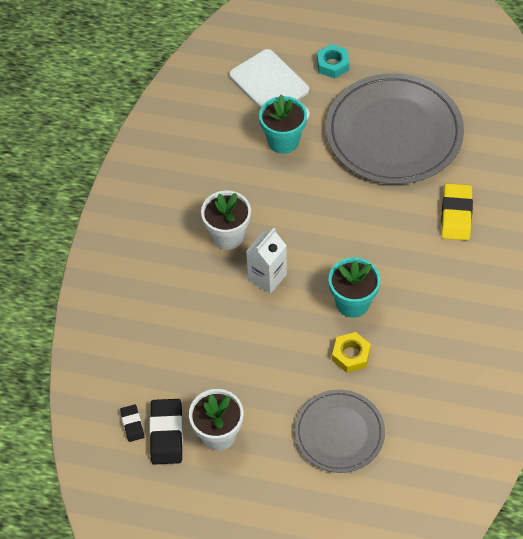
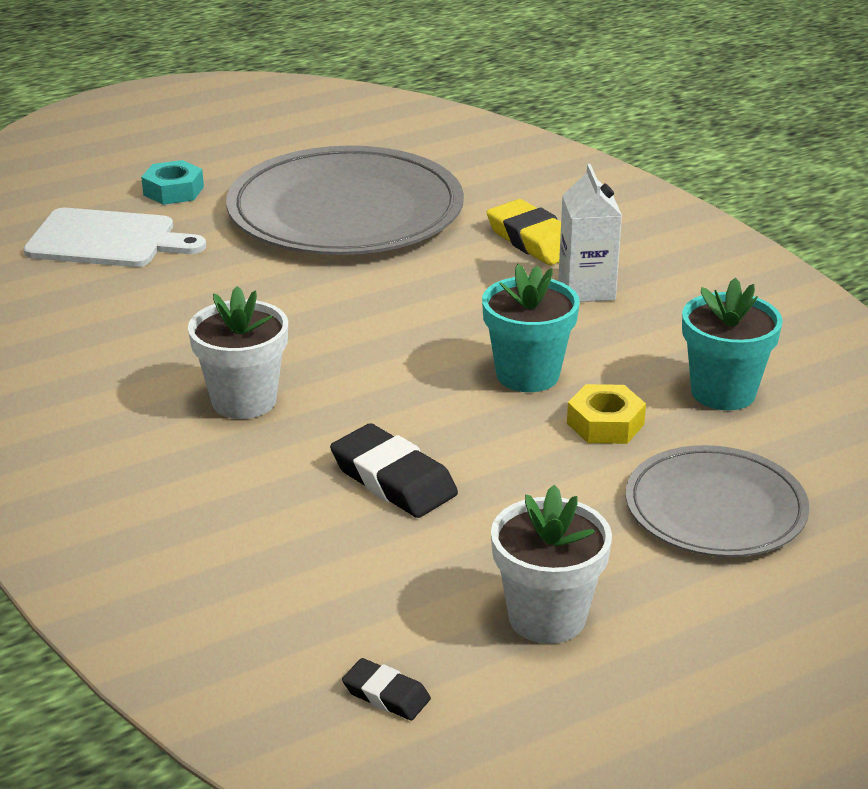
camera: 45 degrees left, 25 degrees down
black eraser [149,399,183,464] -> black eraser moved to [330,423,458,518]
white carton [246,228,287,294] -> white carton moved to [558,164,622,302]
turquoise flower pot [259,95,307,154] -> turquoise flower pot moved to [682,278,783,410]

